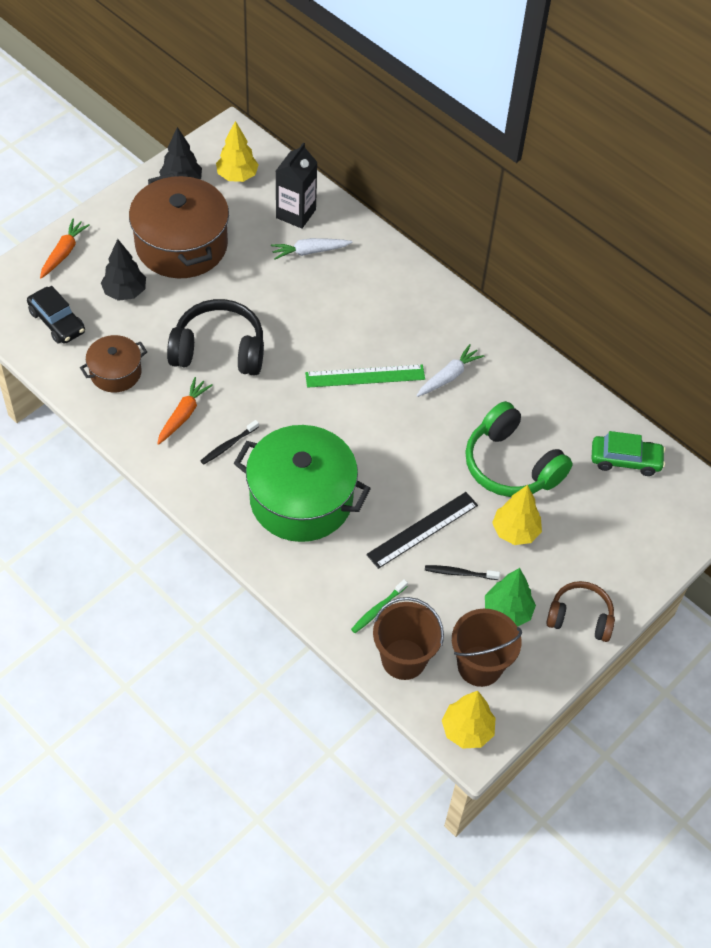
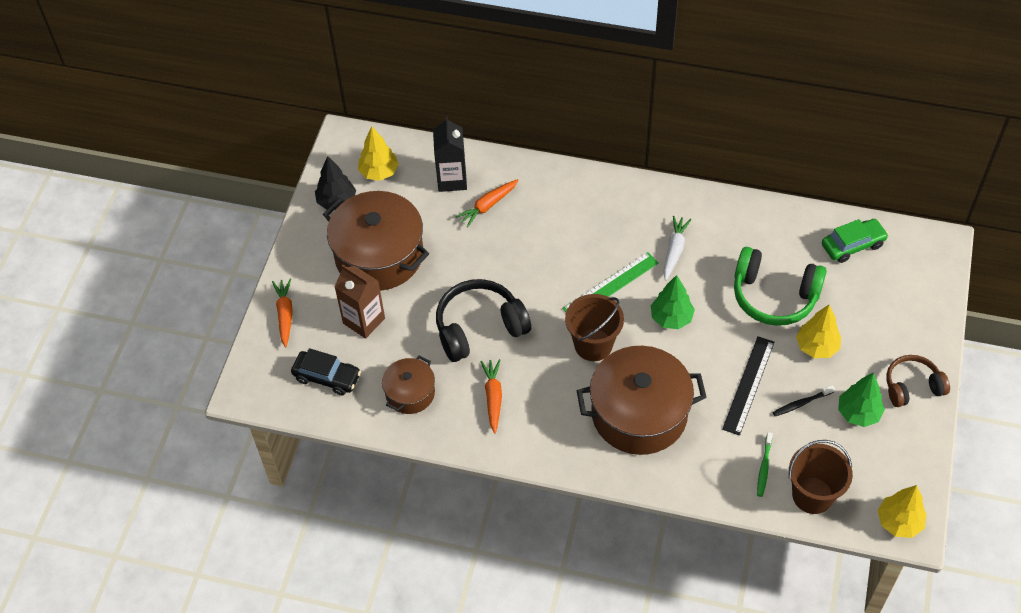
camera: 25 degrees left, 0 degrees up
black tree [101,239,146,301] -> brown carton [334,265,385,339]
black toothbrush [201,420,259,465] -> none
green pot [234,425,371,542] -> brown pot [577,346,707,455]
white carrot [271,238,353,260] -> orange carrot [455,179,519,228]
brown bucket [452,609,522,687] -> brown bucket moved to [565,294,624,361]
none -> green tree [651,275,695,329]

